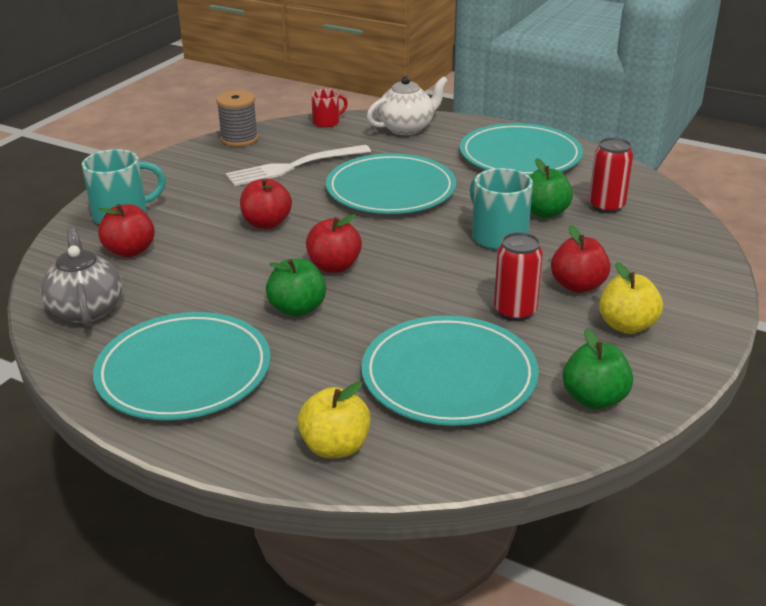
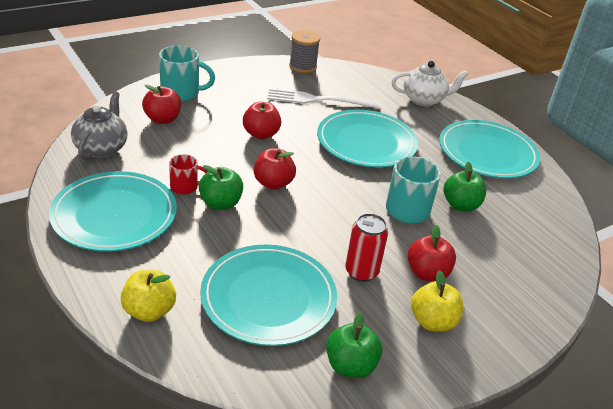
camera: 25 degrees right, 5 degrees up
red mug [311,89,348,127] -> red mug moved to [169,154,208,195]
red can [589,137,633,213] -> none

